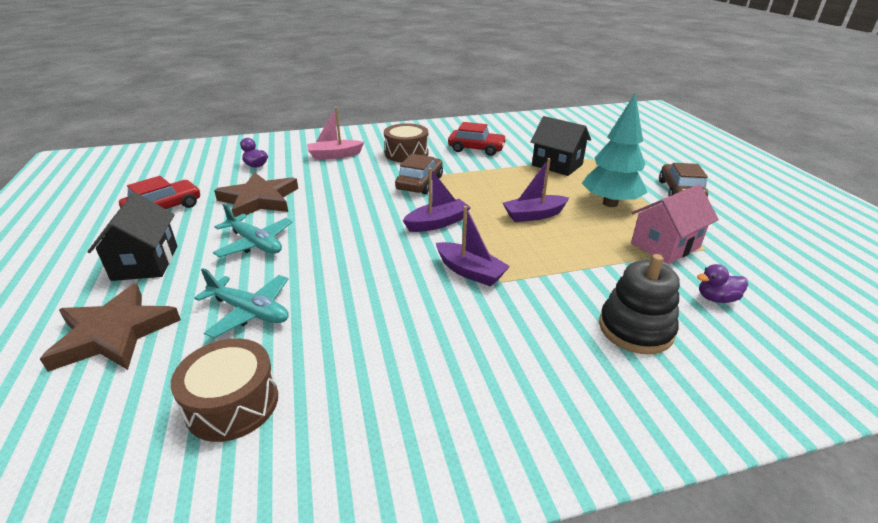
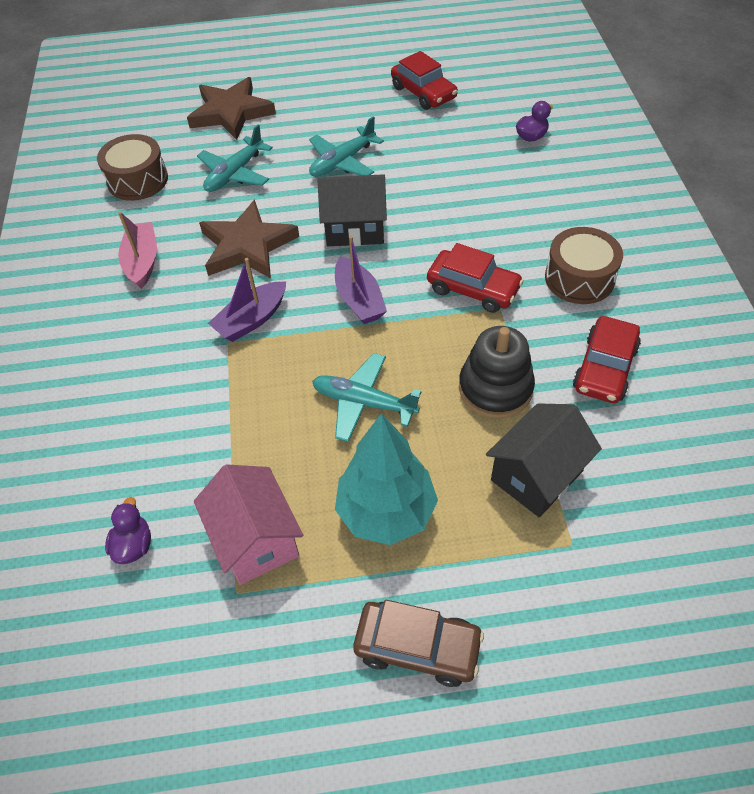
camera: 100 degrees right, 20 degrees up
black house [87,192,177,281] -> black house moved to [317,174,387,246]
brown star [214,172,298,217] -> brown star moved to [199,200,299,278]
pink boat [307,107,364,160] -> pink boat moved to [118,211,157,289]
brown car [395,154,443,194] -> red car [427,243,524,313]
purple boat [503,158,569,222] -> turquoise plane [312,353,421,442]
black stacking toy [599,254,680,354] -> black stacking toy moved to [459,326,535,419]

